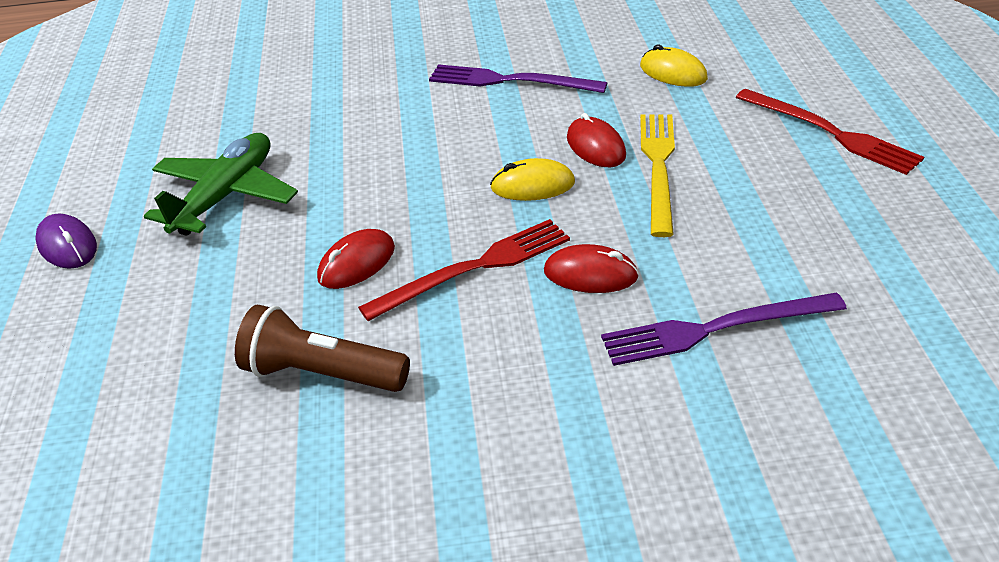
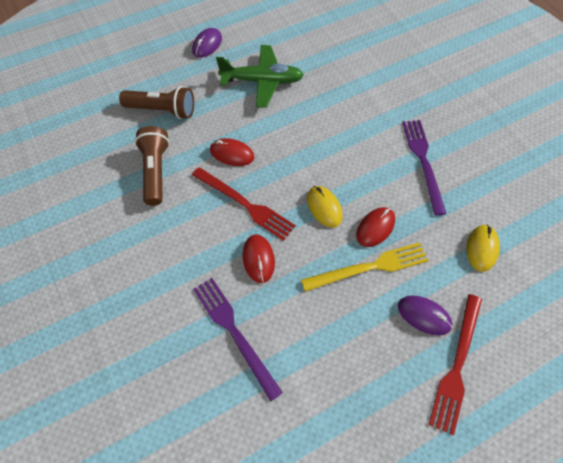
camera: 65 degrees right, 20 degrees up
none -> brown flashlight [119,86,194,119]
none -> purple mouse [398,295,453,335]

